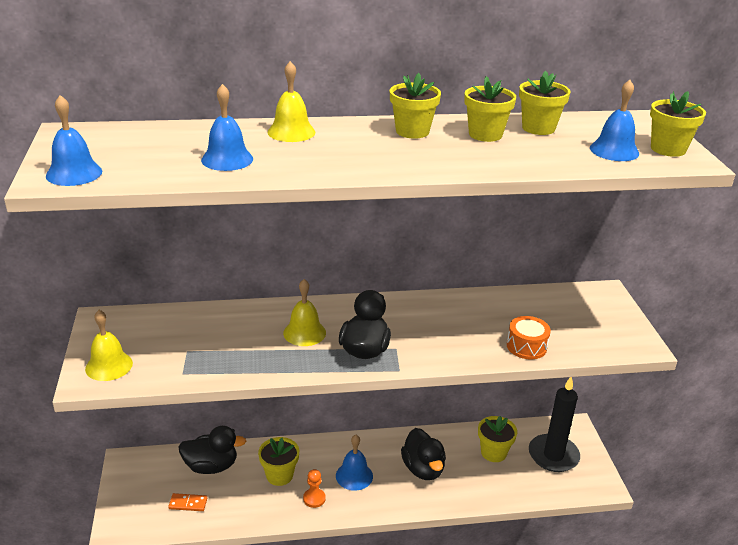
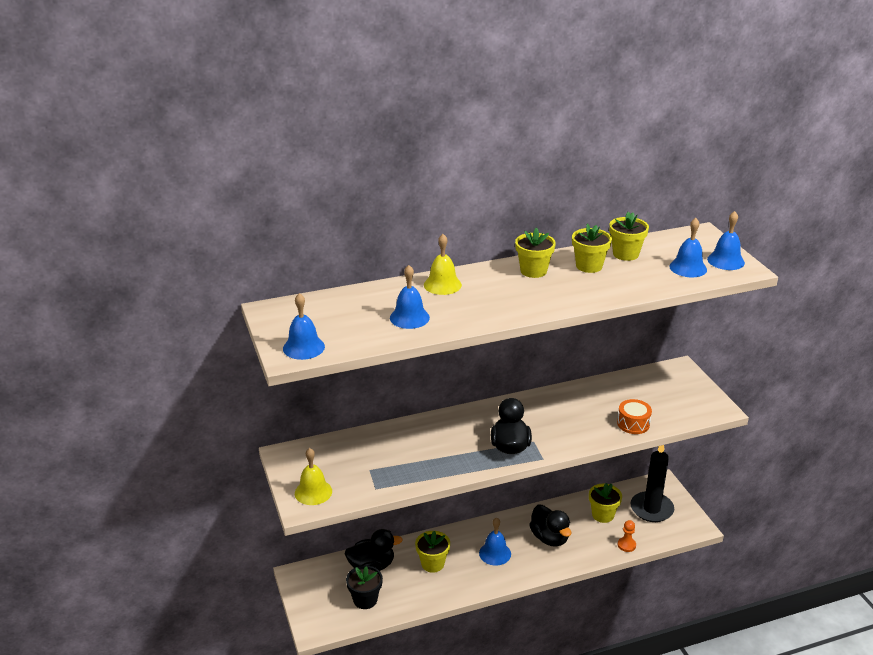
camera: 10 degrees left, 0 degrees up
orange domino [168,493,207,511] -> black flower pot [346,565,383,609]
yellow bell [283,279,326,346] -> none
orange pawn [303,469,326,508] -> orange pawn moved to [618,520,636,552]
yellow flower pot [650,91,706,157] -> blue bell [707,211,745,270]

